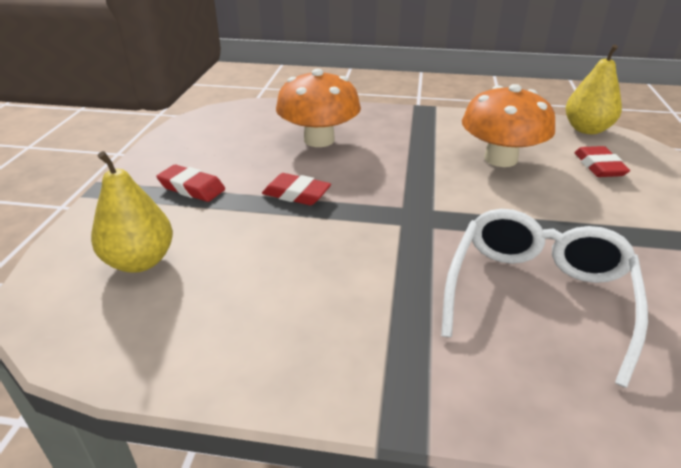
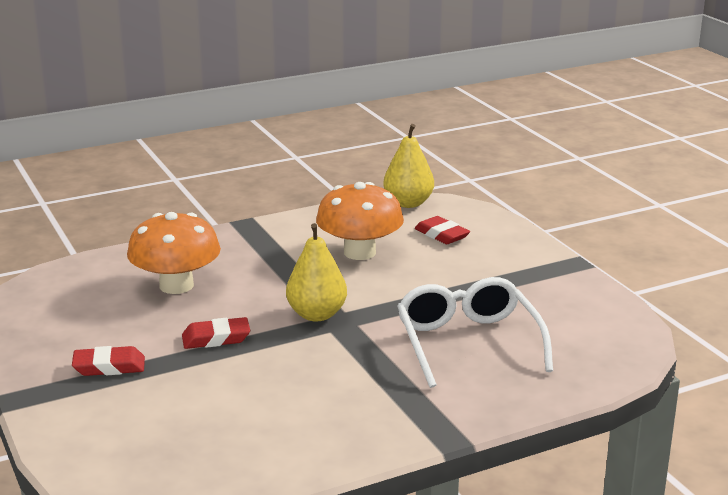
camera: 35 degrees left, 10 degrees down
yellow pear [91,151,173,273] -> yellow pear moved to [286,223,347,321]

